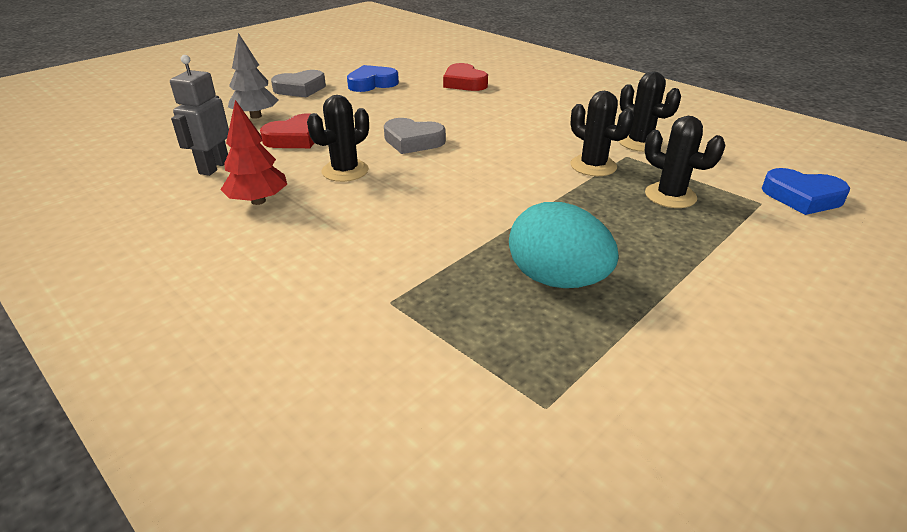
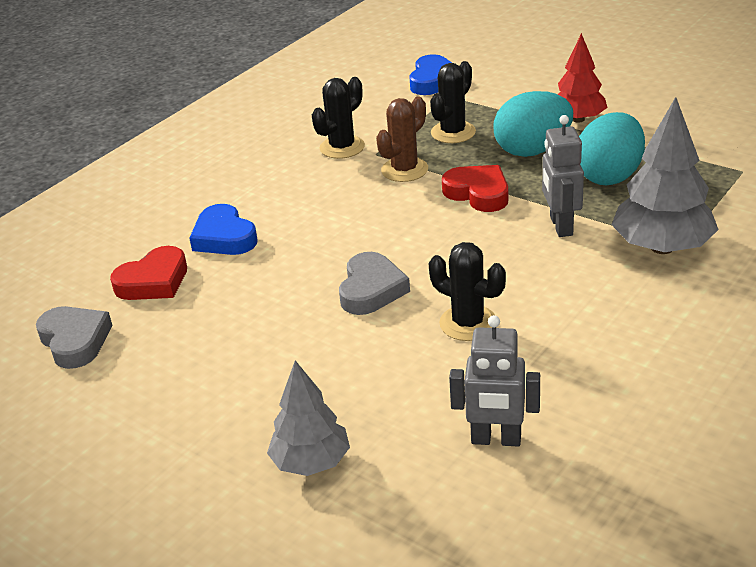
camera: 95 degrees left, 0 degrees up
red tree [220,100,287,205] -> red tree moved to [558,33,608,123]
red heart [260,113,314,148] -> red heart moved to [442,165,508,212]
grey heart [271,70,326,97] -> grey heart moved to [36,306,113,369]
blue heart [347,65,399,92] -> blue heart moved to [189,204,258,255]
black cactus [570,91,634,176] -> brown cactus [376,96,428,182]
none -> turquoise egg [494,91,573,157]
none -> grey robot [542,115,584,237]
none -> grey tree [611,97,719,254]

